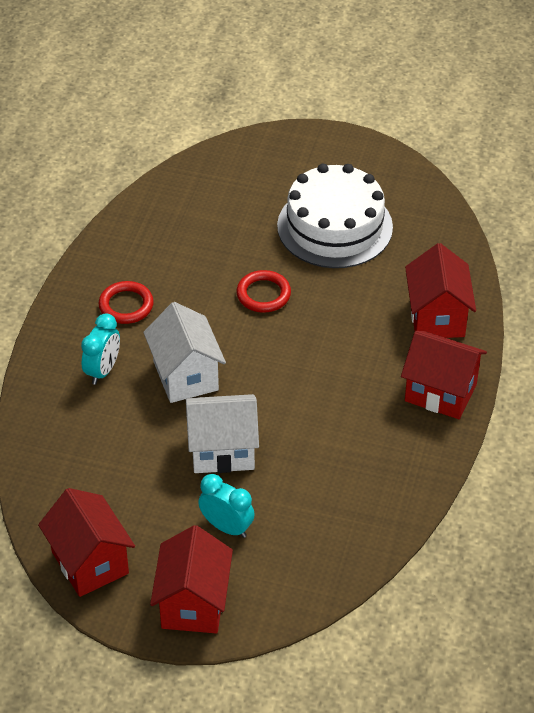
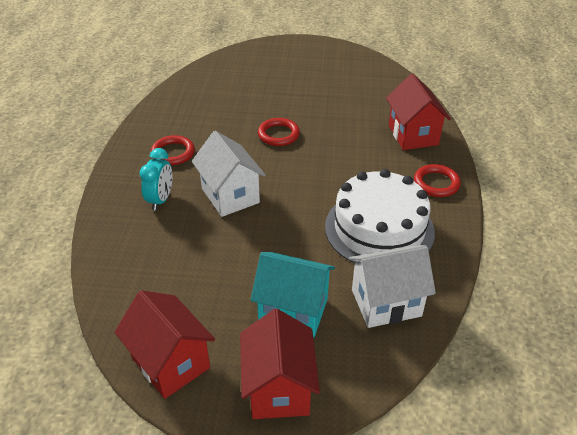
camera: 10 degrees left, 5 degrees down
white house [186,394,259,473] -> white house moved to [349,245,436,328]
turquoise clock [198,474,255,538] -> turquoise house [251,252,335,337]
white cake [277,164,393,268] -> white cake moved to [325,169,435,263]
red house [401,331,487,419] -> red ring [414,164,461,197]

